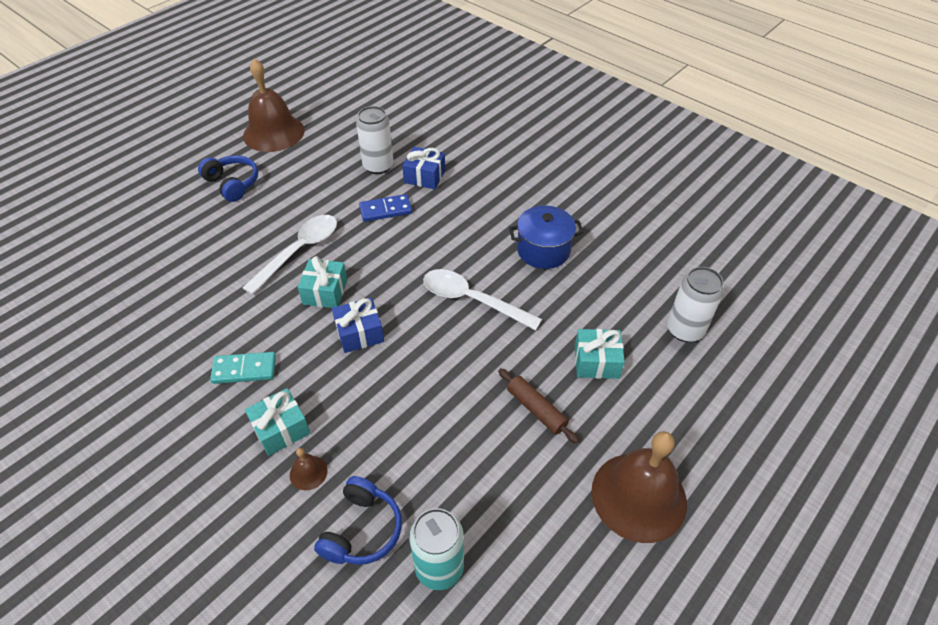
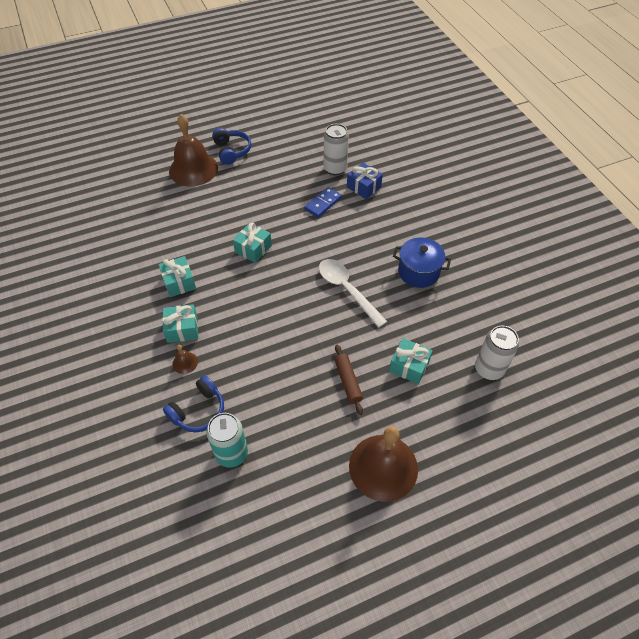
camera: 25 degrees right, 5 degrees up
turquoise domino [210,352,276,384] -> turquoise gift [159,256,196,297]
white spoon [242,215,337,295] -> none
brown bell [243,59,305,152] -> brown bell moved to [169,114,218,186]
blue gift [332,297,384,353] -> none
blue domino [359,194,412,222] -> blue domino turned 60 degrees counterclockwise [304,187,342,218]

